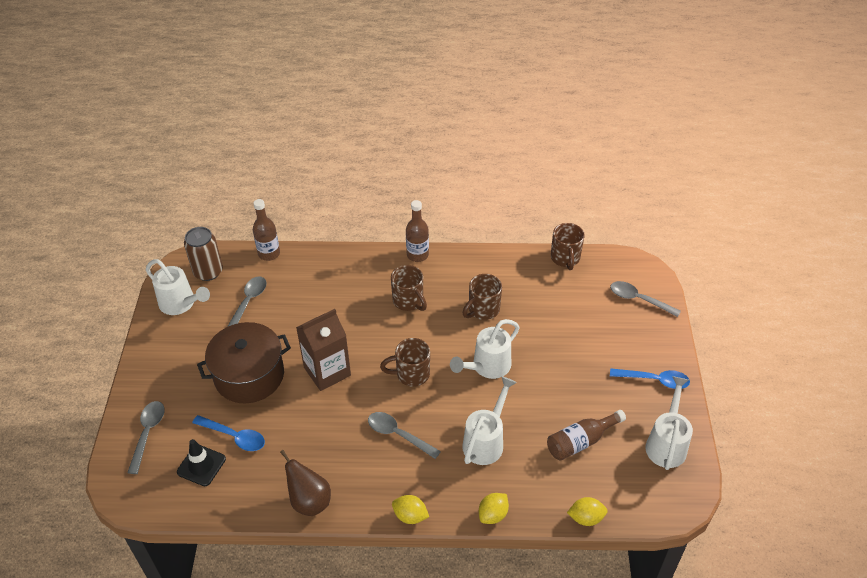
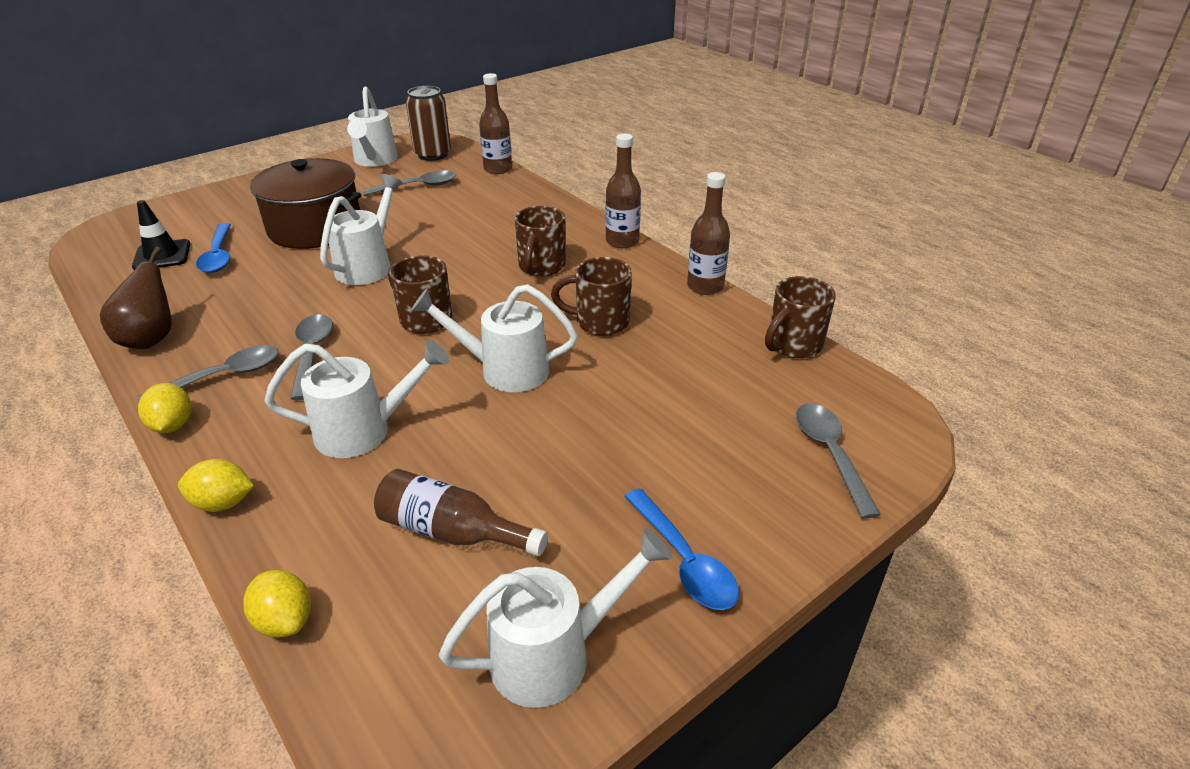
camera: 50 degrees right, 10 degrees down
grey spoon [127,401,165,474] -> grey spoon moved to [136,345,279,403]
brown carton [296,309,351,391] -> white watering can [320,174,403,285]
none -> brown bottle [687,172,730,295]

